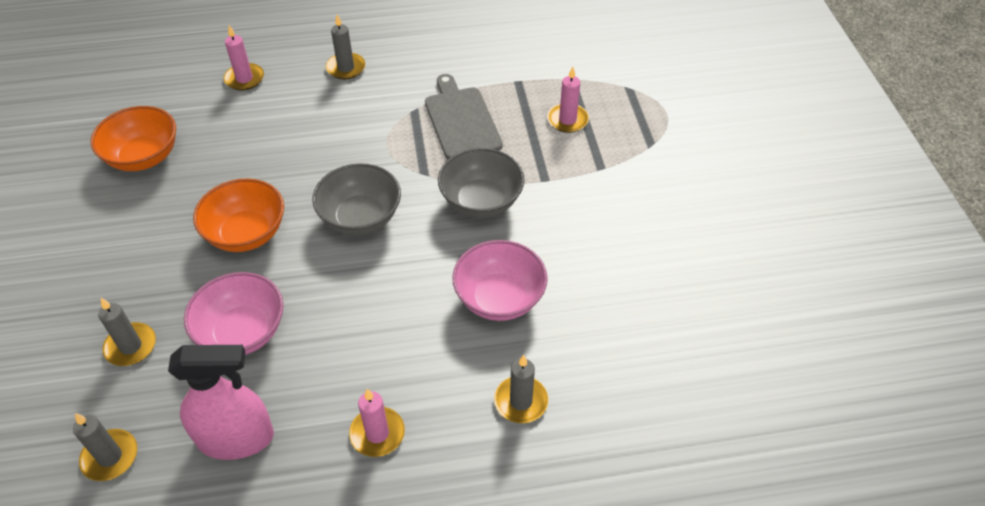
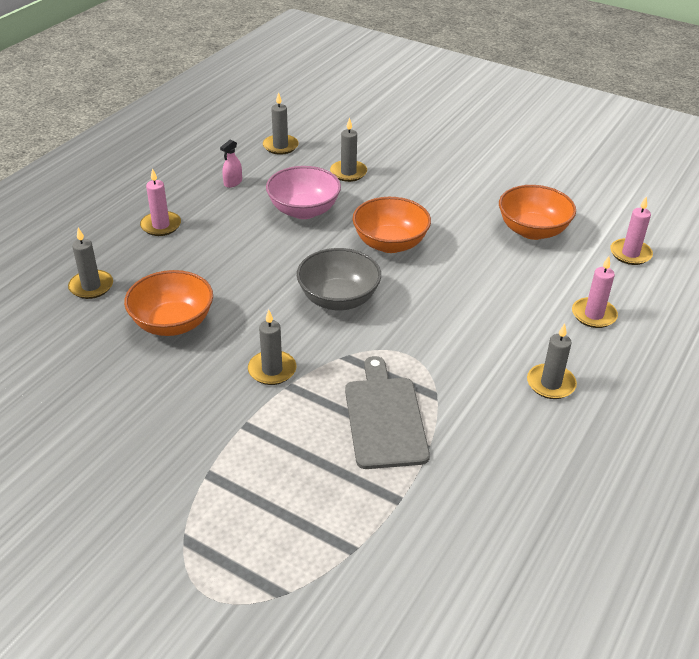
camera: 130 degrees right, 10 degrees down
pink spray bottle [168,345,274,460] -> pink spray bottle [220,140,242,188], size x0.43
grey cutting board [425,74,503,159] -> grey cutting board turned 120 degrees counterclockwise [345,356,430,469]
grey bowl [438,148,525,218] -> grey candle [248,310,296,385]
pink bowl [452,240,548,321] -> orange bowl [124,270,213,336]
pink candle [547,67,589,133] -> pink candle moved to [610,196,653,265]

